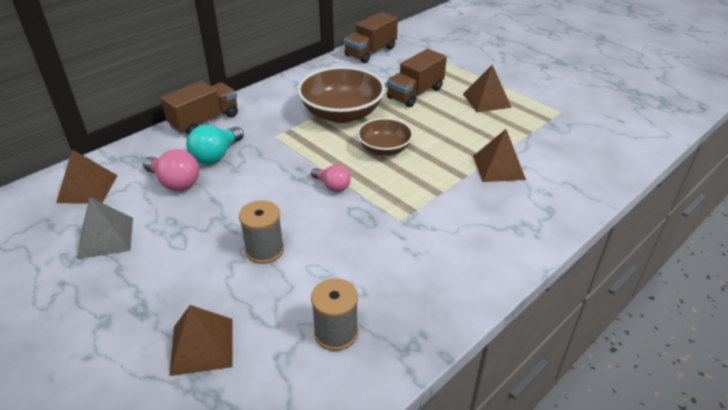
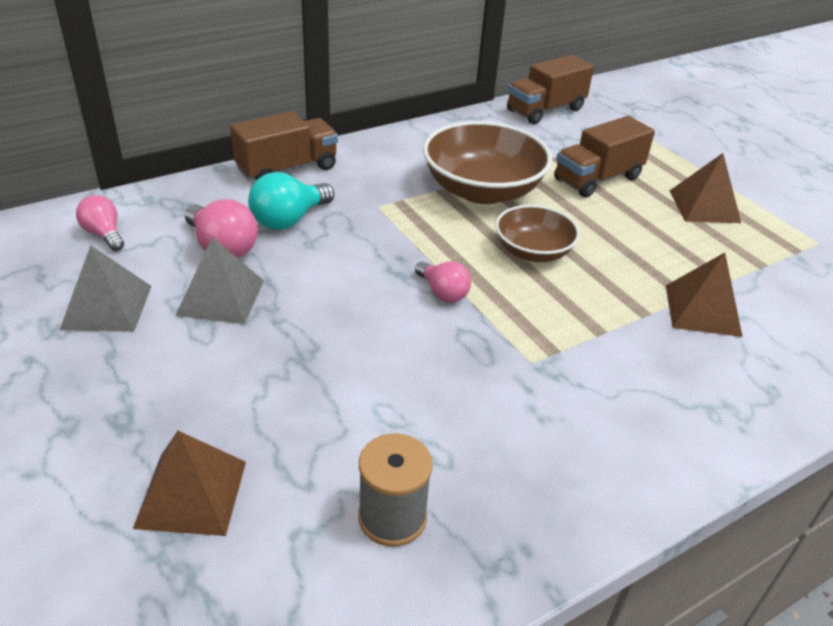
camera: 10 degrees right, 0 degrees up
brown pyramid [56,149,118,204] -> pink light bulb [76,195,124,251]
grey spool [239,200,284,264] -> none
none -> grey pyramid [175,237,264,324]

